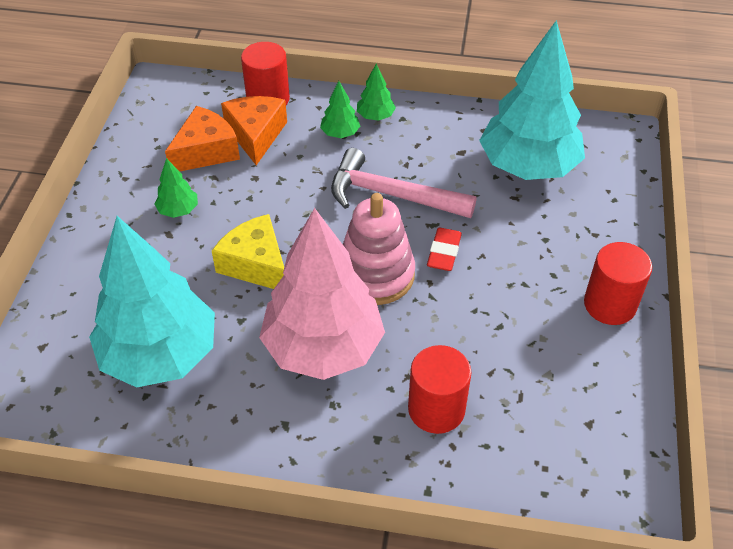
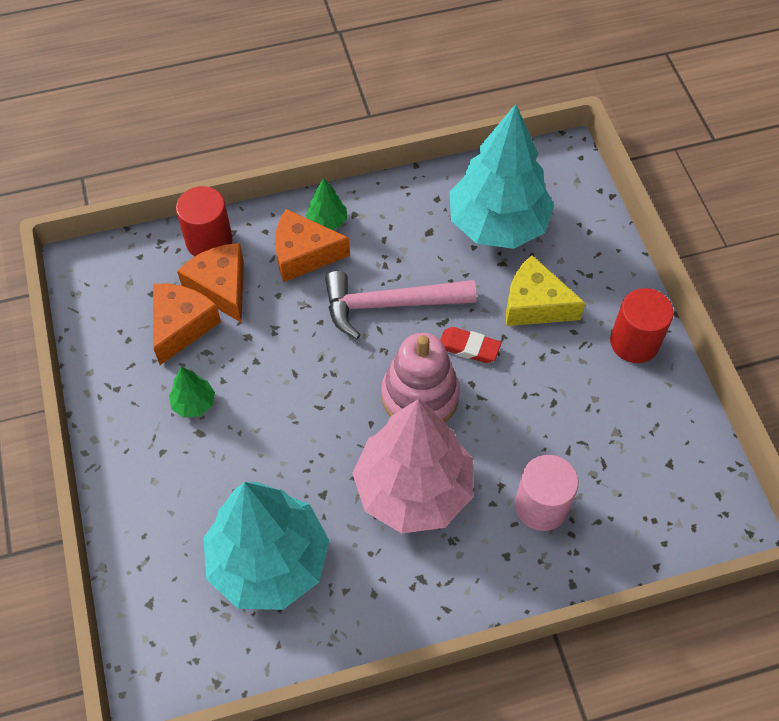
camera: 25 degrees left, 10 degrees up
yellow cheese [212,214,284,289] -> yellow cheese moved to [506,255,585,326]
green tree [320,81,360,138] -> orange cheese [275,209,350,282]
red cylinder [408,345,472,434] -> pink cylinder [515,455,579,531]
red eraser [427,228,462,271] -> red eraser turned 60 degrees counterclockwise [440,327,501,363]

